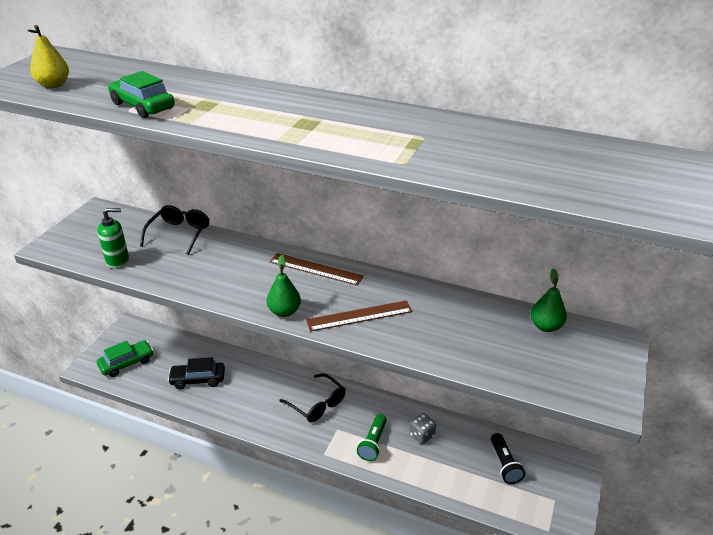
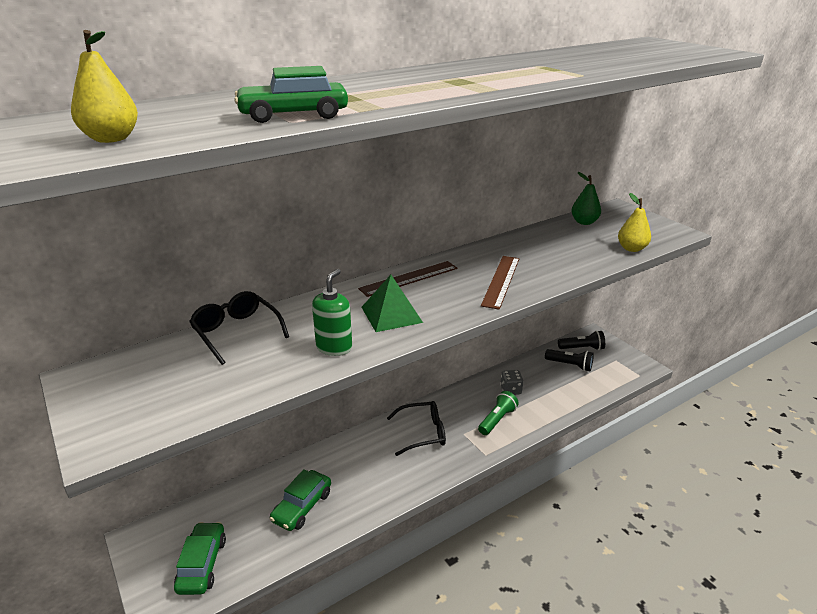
camera: 55 degrees left, 5 degrees down
green soap dispenser [97,208,129,269] -> green soap dispenser moved to [312,269,352,356]
black car [168,357,225,389] -> green car [269,469,331,531]
green pear [267,255,301,317] -> none
green flashlight [357,414,387,461] -> green flashlight turned 105 degrees counterclockwise [478,391,519,435]
none -> green pyramid [362,275,423,332]
none -> black flashlight [558,331,605,350]
none -> yellow pear [618,193,651,252]

